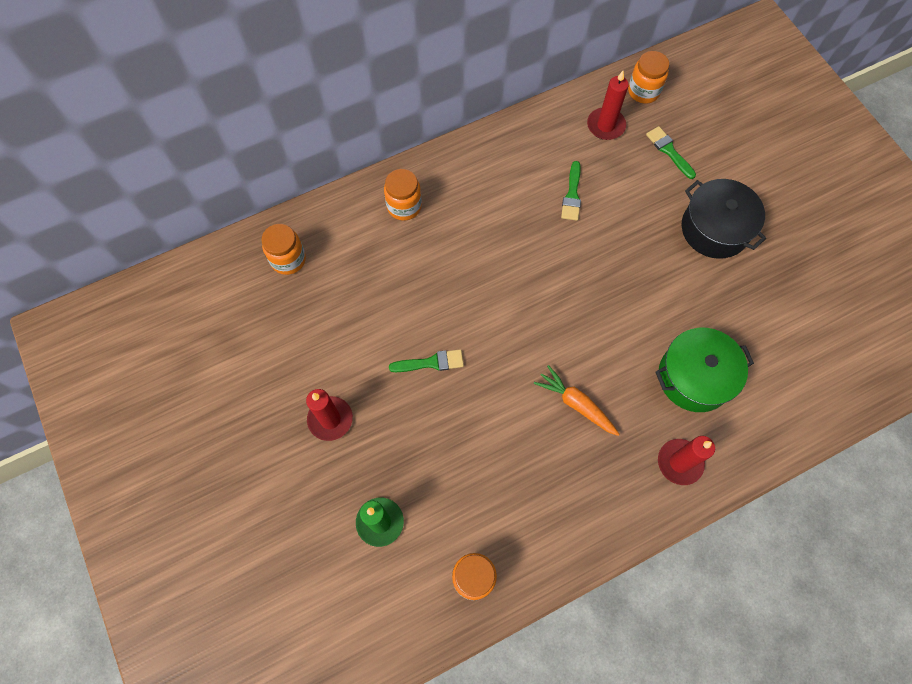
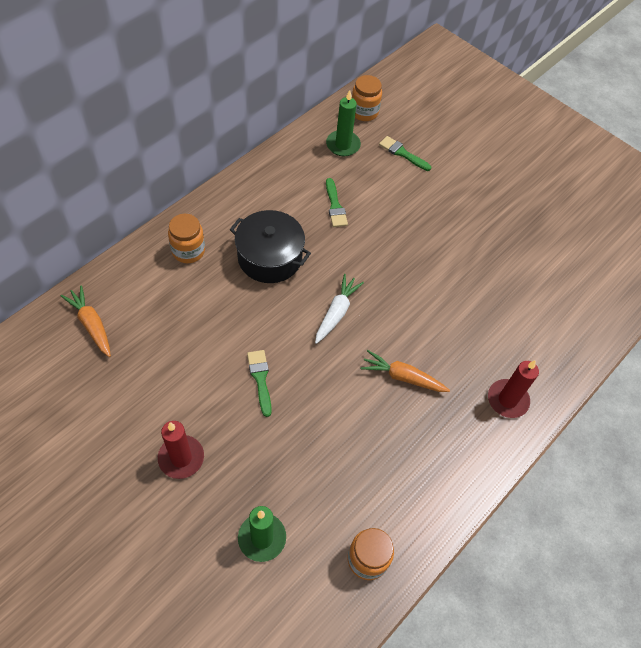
camera: 25 degrees left, 10 degrees down
orange jar [262,224,306,275] -> orange carrot [61,285,111,357]
green brush [389,349,464,372] -> green brush turned 75 degrees counterclockwise [247,350,272,417]
red candle [587,71,629,140] -> green candle [326,90,361,156]
green pot [655,328,754,412] -> none
black pot [682,179,766,259] -> black pot moved to [230,210,311,283]
none -> white carrot [315,274,364,344]

